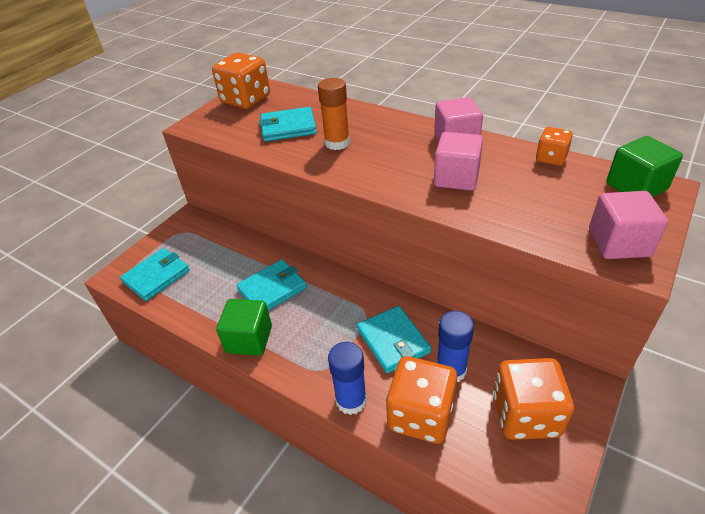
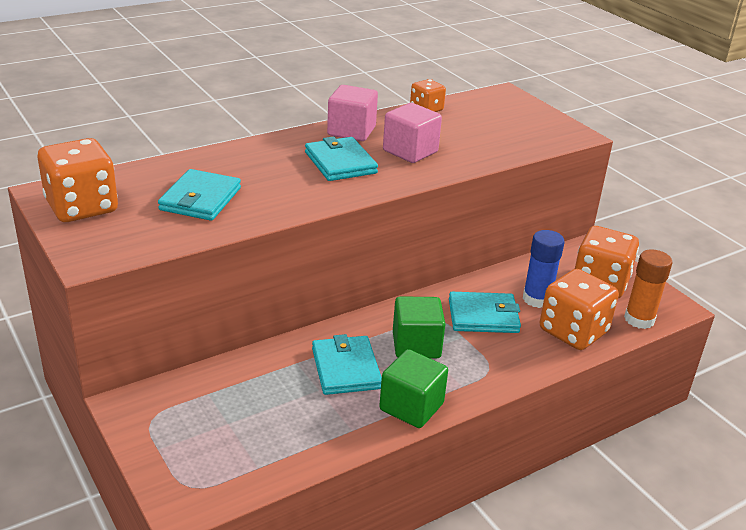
camera: 70 degrees left, 10 degrees down
turquoise wallet [120,248,190,301] -> turquoise wallet moved to [305,136,378,181]
orange glue stick [318,78,350,150] -> orange glue stick moved to [624,250,673,329]
blue glue stick [328,342,367,415] -> none
pink cube [589,191,668,259] -> none
green cube [606,136,683,197] -> green cube moved to [393,296,445,358]

